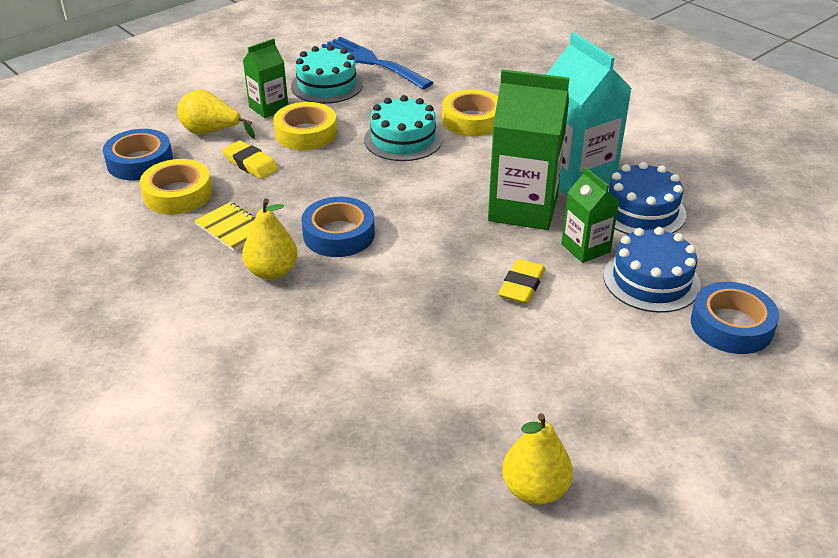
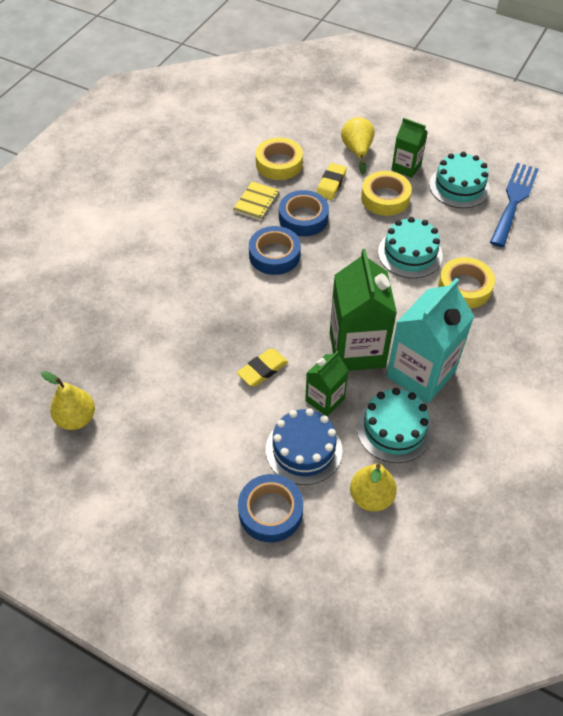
camera: 70 degrees right, 15 degrees up
blue tape [103,129,173,180] -> blue tape moved to [279,190,329,236]
yellow pear [242,199,298,280] -> yellow pear moved to [350,463,397,512]
yellow eraser [498,259,545,304] -> yellow eraser turned 45 degrees counterclockwise [237,348,288,387]
blue cake [608,162,686,234] -> turquoise cake [357,388,432,463]

